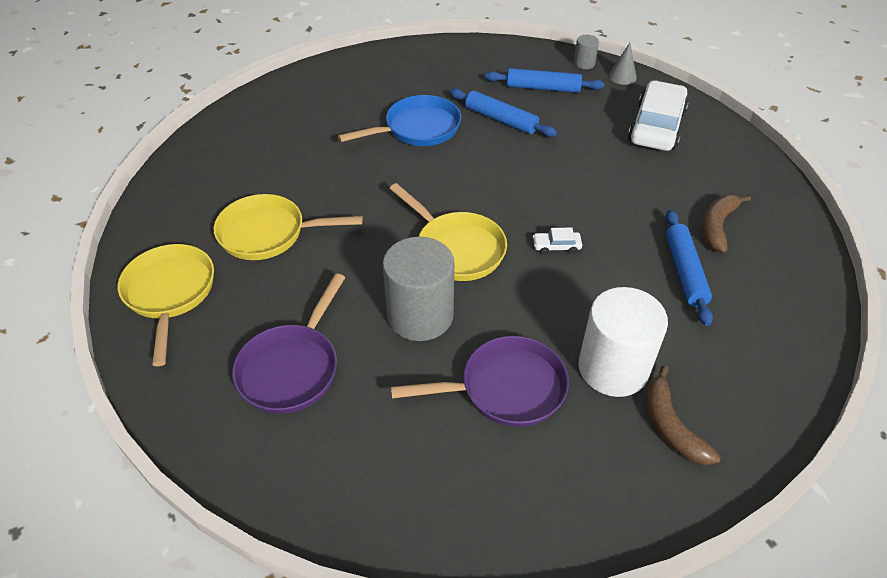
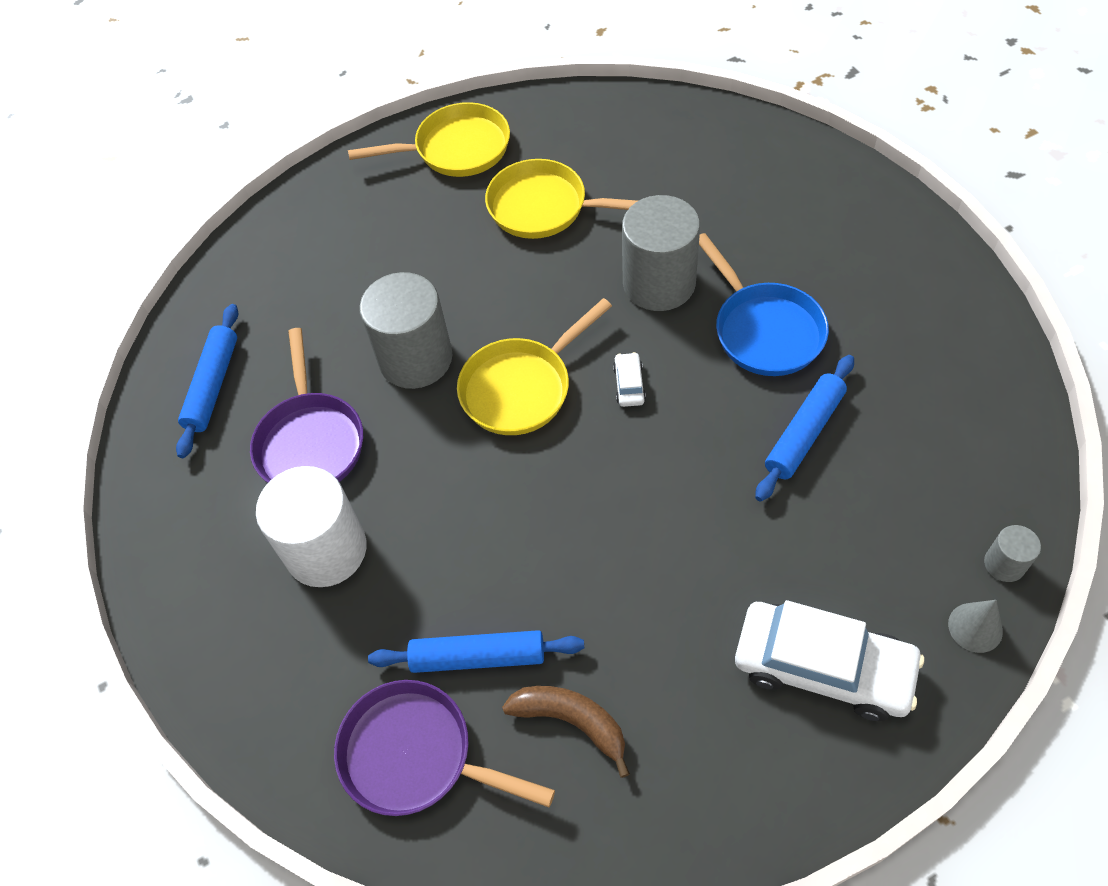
camera: 95 degrees right, 10 degrees up
yellow pan [214,194,363,260] -> yellow pan turned 75 degrees counterclockwise [485,159,637,239]
purple pan [232,273,345,414] -> purple pan moved to [334,680,555,816]
blue rolling pin [485,68,604,93] -> blue rolling pin moved to [176,304,238,458]
white car [533,227,582,254] -> white car moved to [613,352,646,407]
brown banana [646,366,721,466] -> none
none -> grey cylinder [622,195,700,311]

